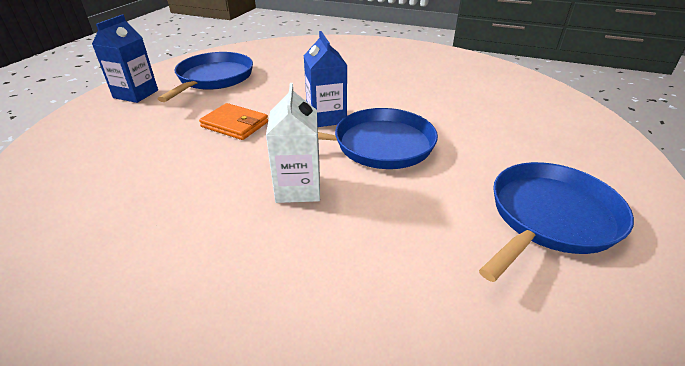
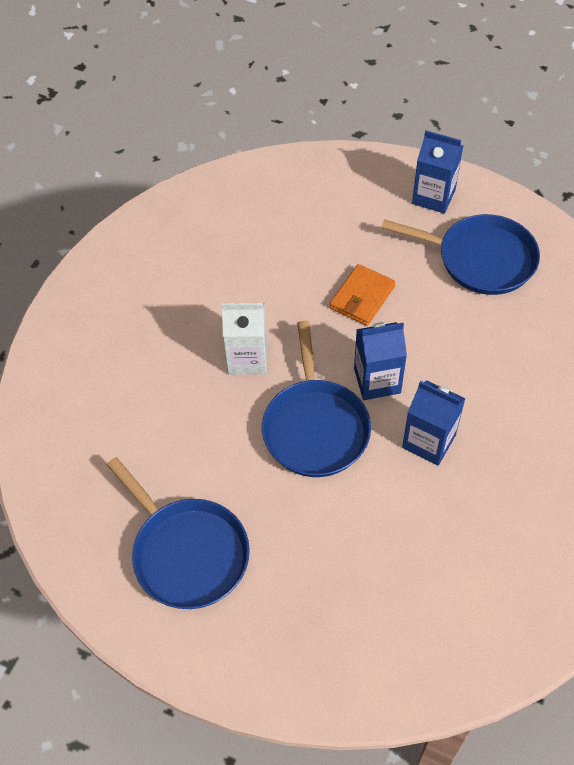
camera: 95 degrees right, 20 degrees up
none -> blue carton [402,380,466,465]

